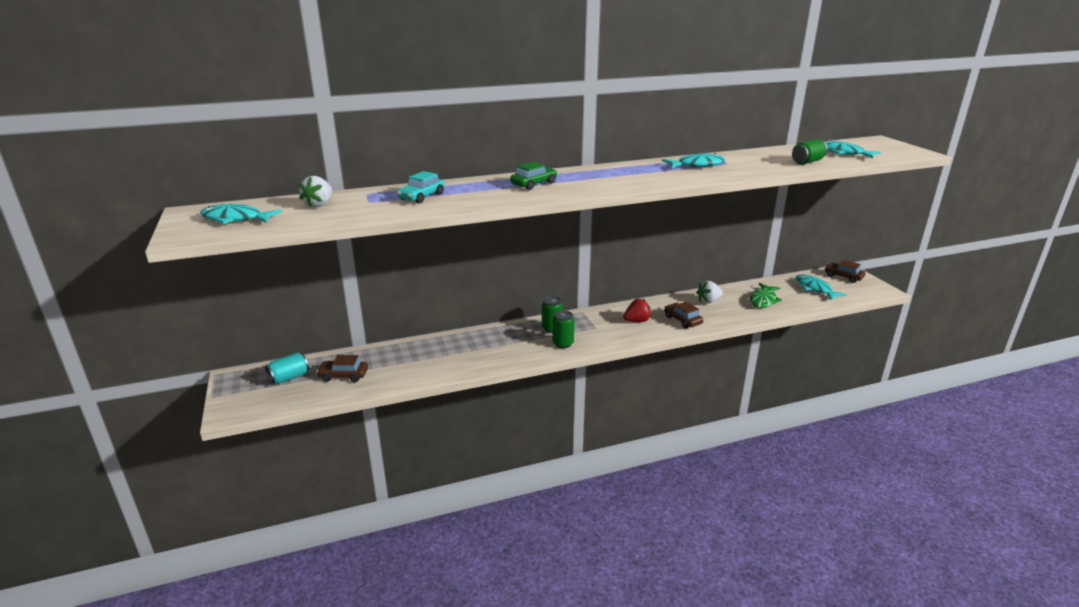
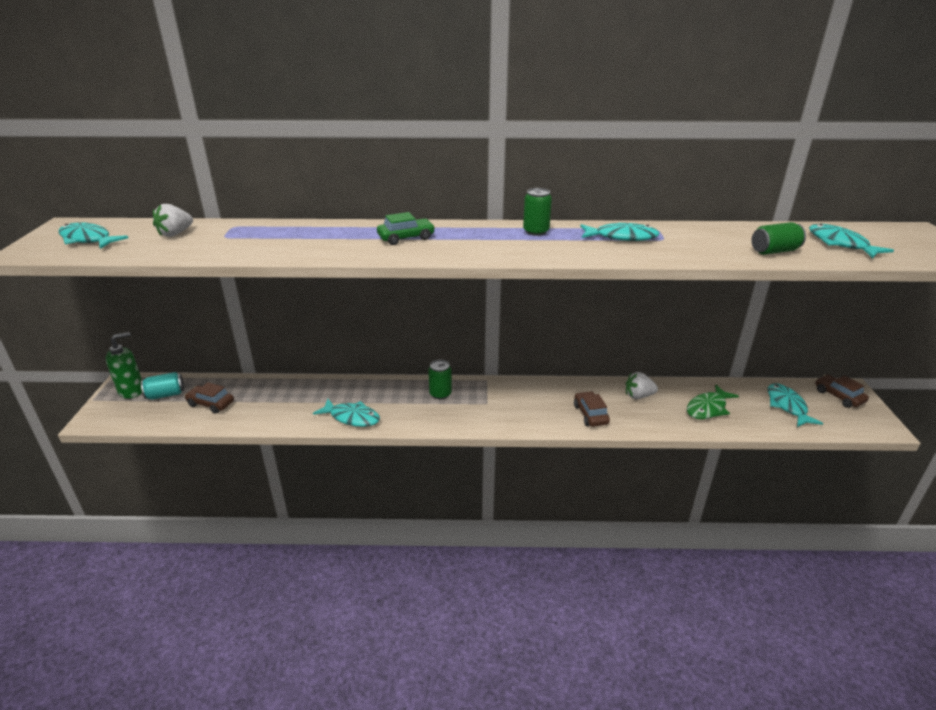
camera: 20 degrees right, 5 degrees up
turquoise car [397,171,445,203] -> none
green can [553,310,575,348] -> green can moved to [523,188,552,236]
red strawberry [623,299,652,322] -> none
none -> green soap dispenser [105,332,142,399]
none -> turquoise fish [313,399,380,427]

